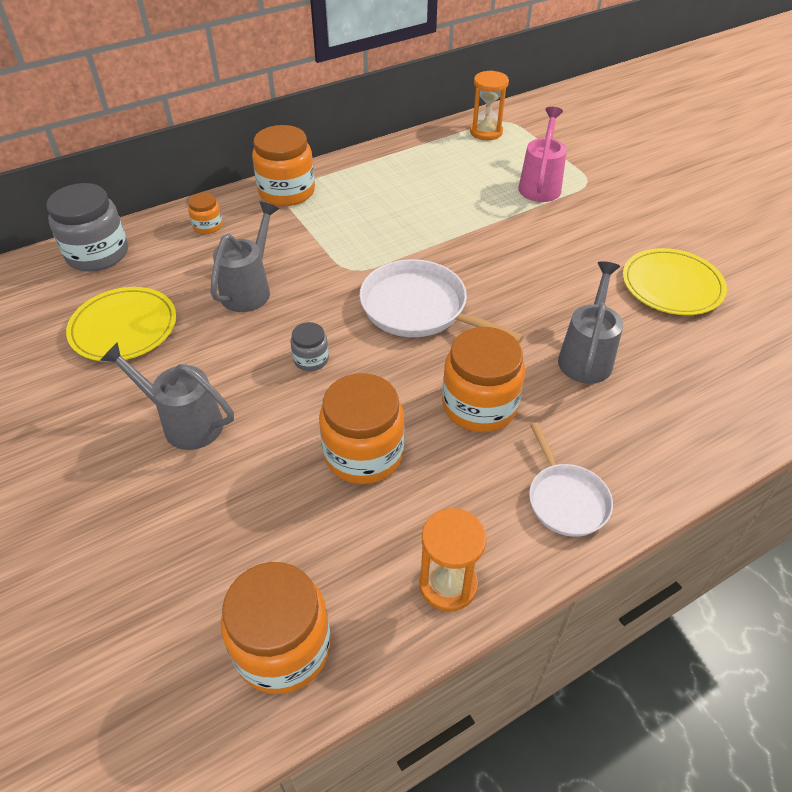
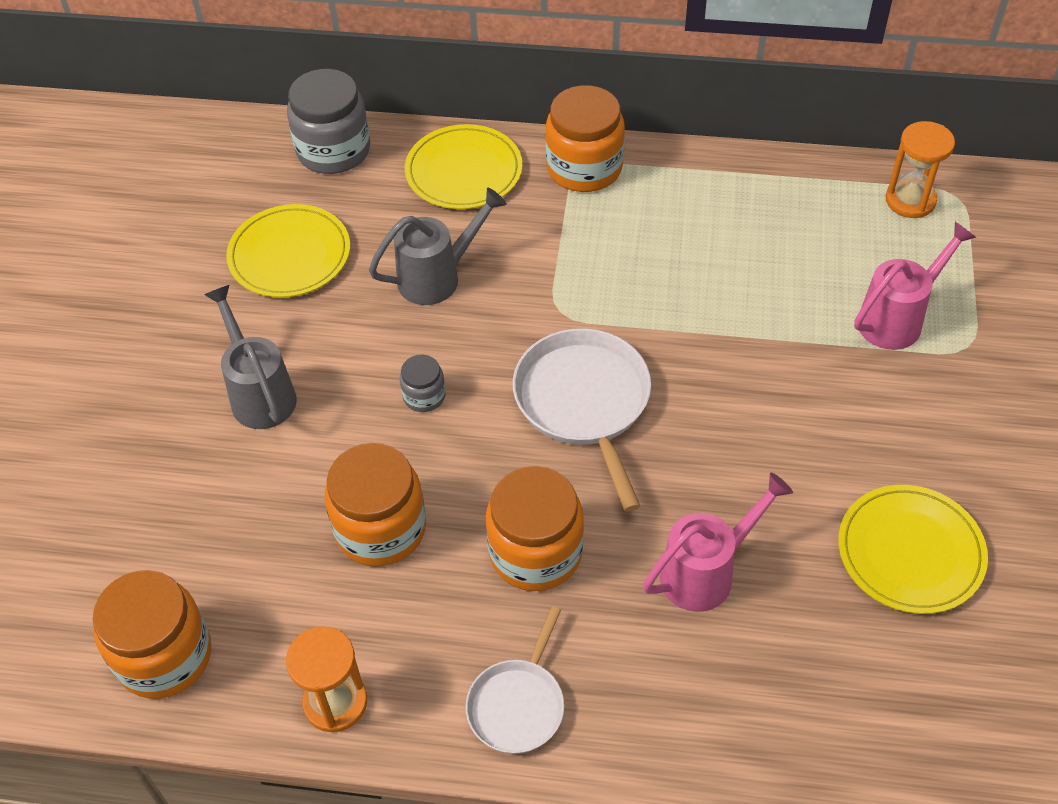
camera: 40 degrees right, 5 degrees up
orange jar [188,192,223,234] -> yellow plate [405,124,522,209]
grey watering can [558,261,623,384] -> pink watering can [643,472,793,612]

